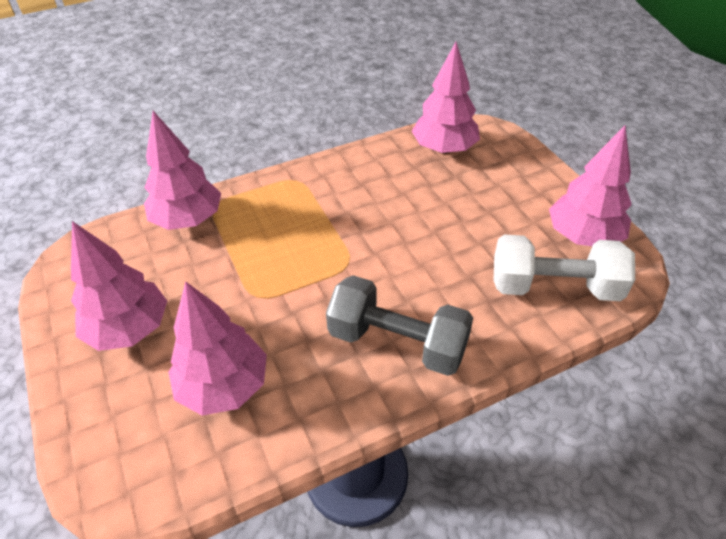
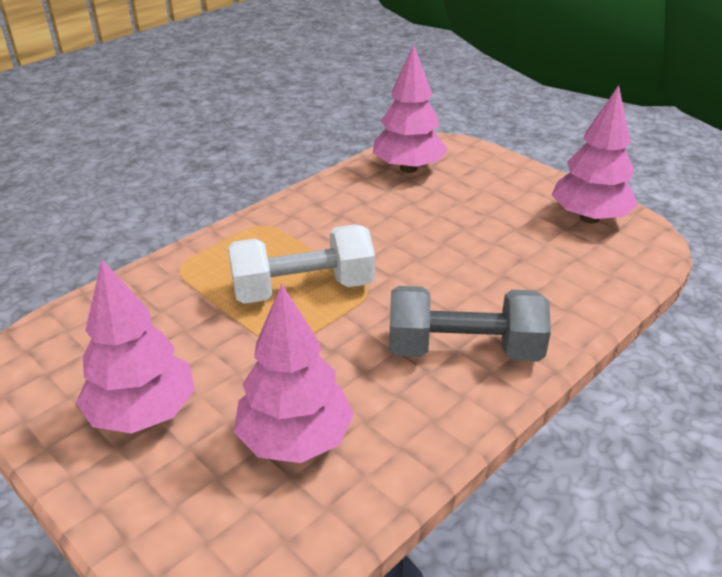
camera: 20 degrees left, 10 degrees down
pink tree [144,111,221,230] -> none
white dumbbell [494,234,635,301] -> white dumbbell moved to [228,224,375,304]

